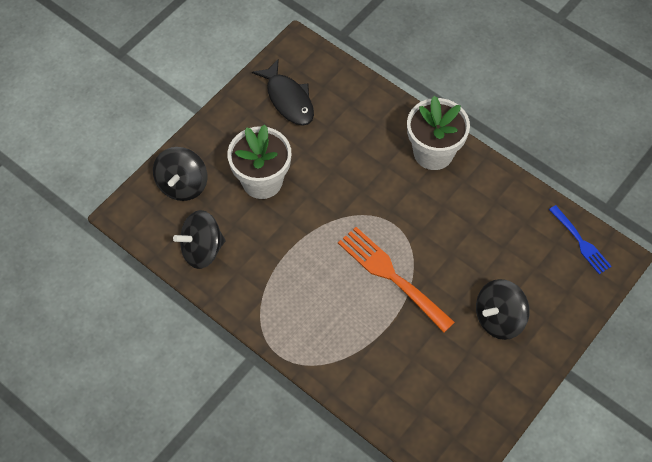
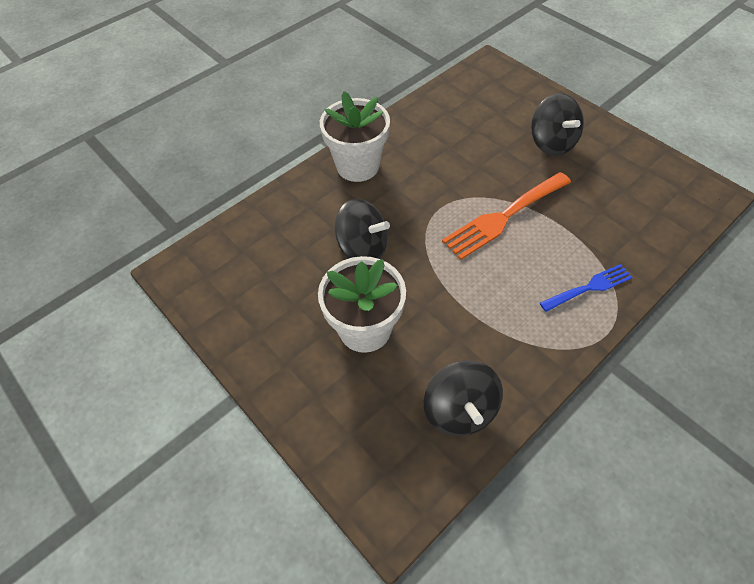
camera: 80 degrees left, 5 degrees down
black spinning top [153,147,207,201] -> black spinning top moved to [335,199,390,259]
black fish [252,59,314,126] -> none
blue fork [549,205,611,274] -> blue fork moved to [540,264,633,312]

